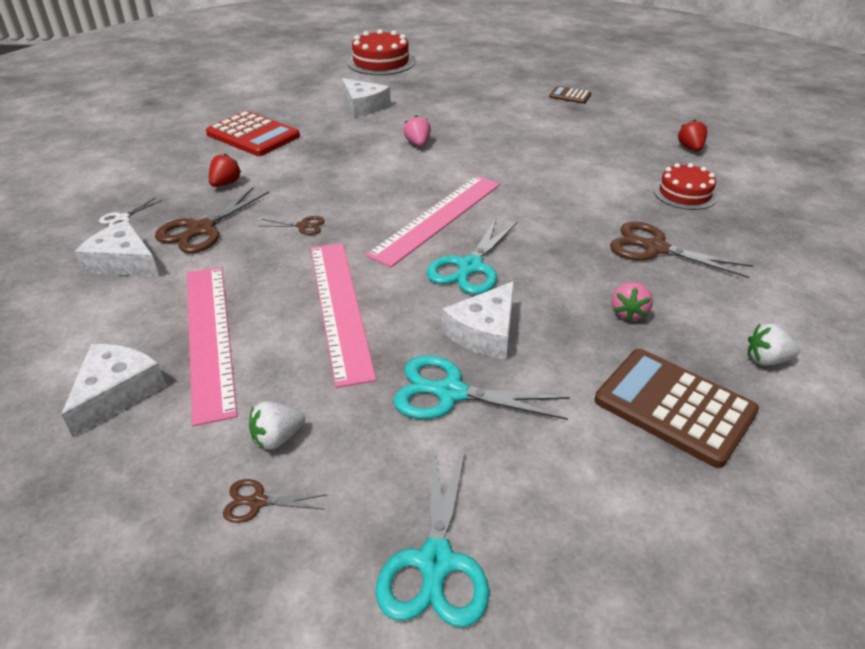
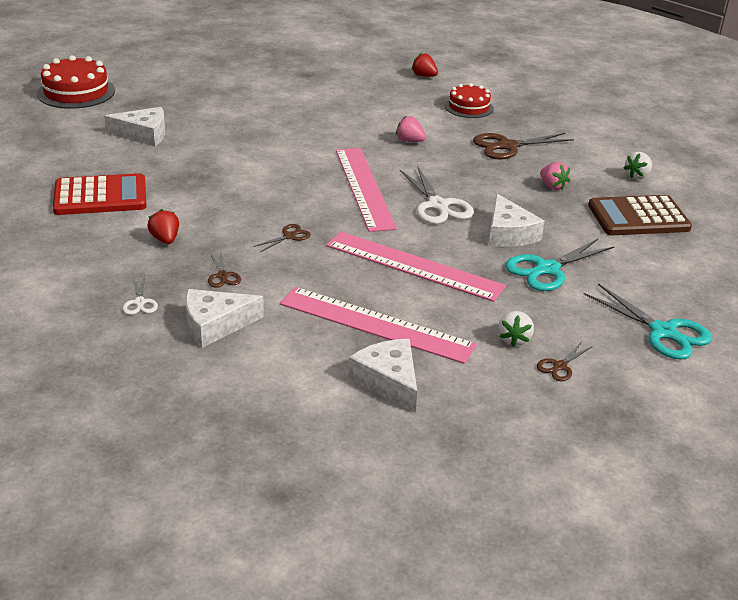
camera: 50 degrees left, 5 degrees down
brown scissors [155,188,269,253] -> brown scissors [208,253,241,288], size x0.51
pink strawberry [403,115,431,146] -> pink strawberry moved to [396,116,426,142]
turquoise scissors [426,218,518,295] -> white scissors [400,166,474,224]
brown calculator [549,86,591,104] -> none

